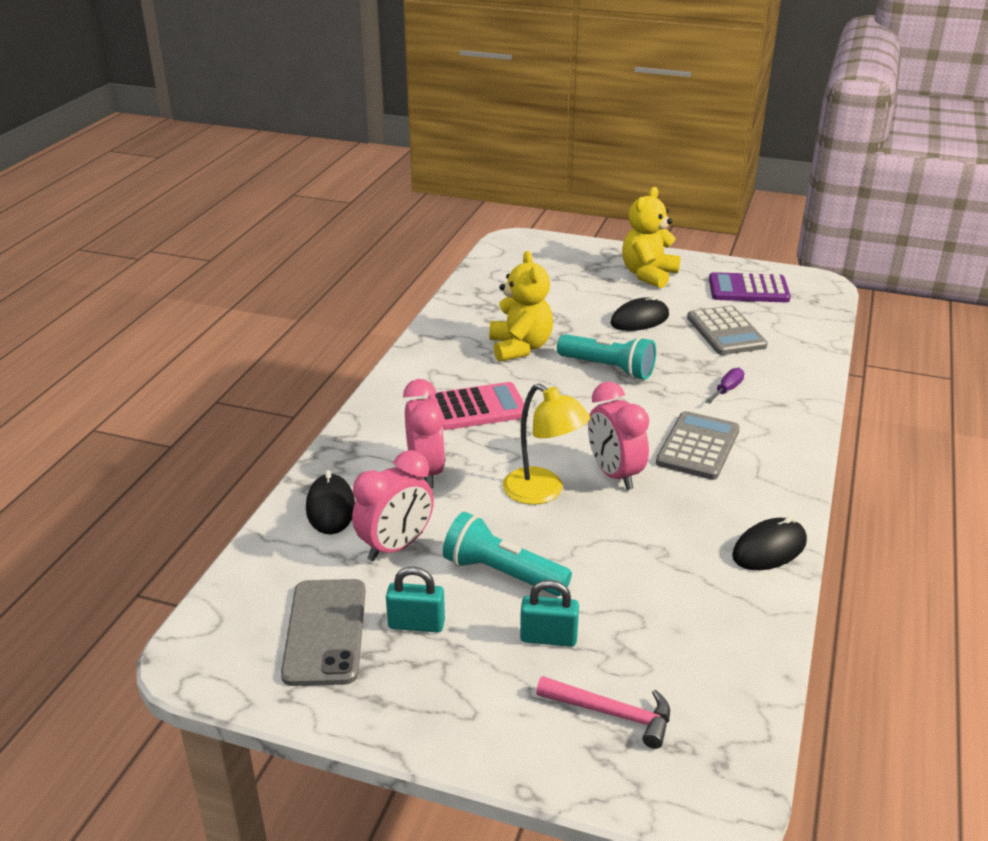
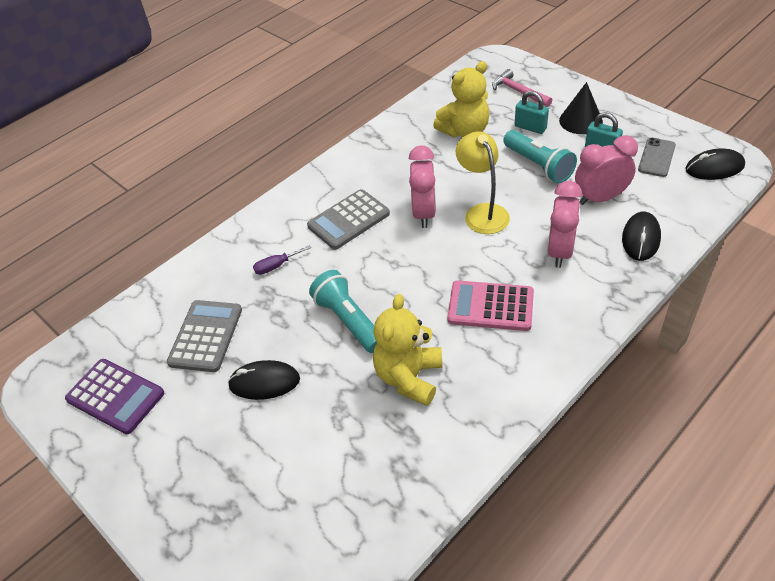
camera: 150 degrees left, 15 degrees up
grey phone [281,579,366,686] -> grey phone [638,138,676,177], size x0.65
yellow teddy bear [622,187,681,288] -> yellow teddy bear moved to [433,61,490,138]
black mouse [732,516,807,570] -> black mouse moved to [685,149,745,180]
none -> black cone [559,82,603,134]

